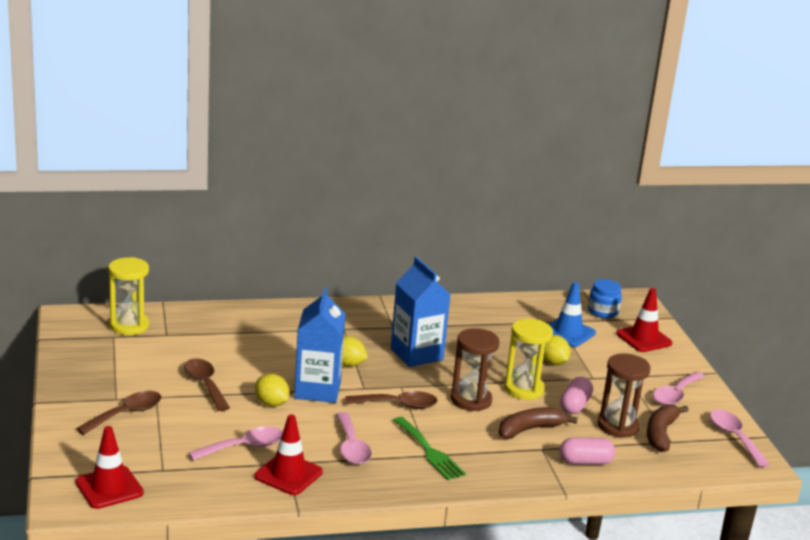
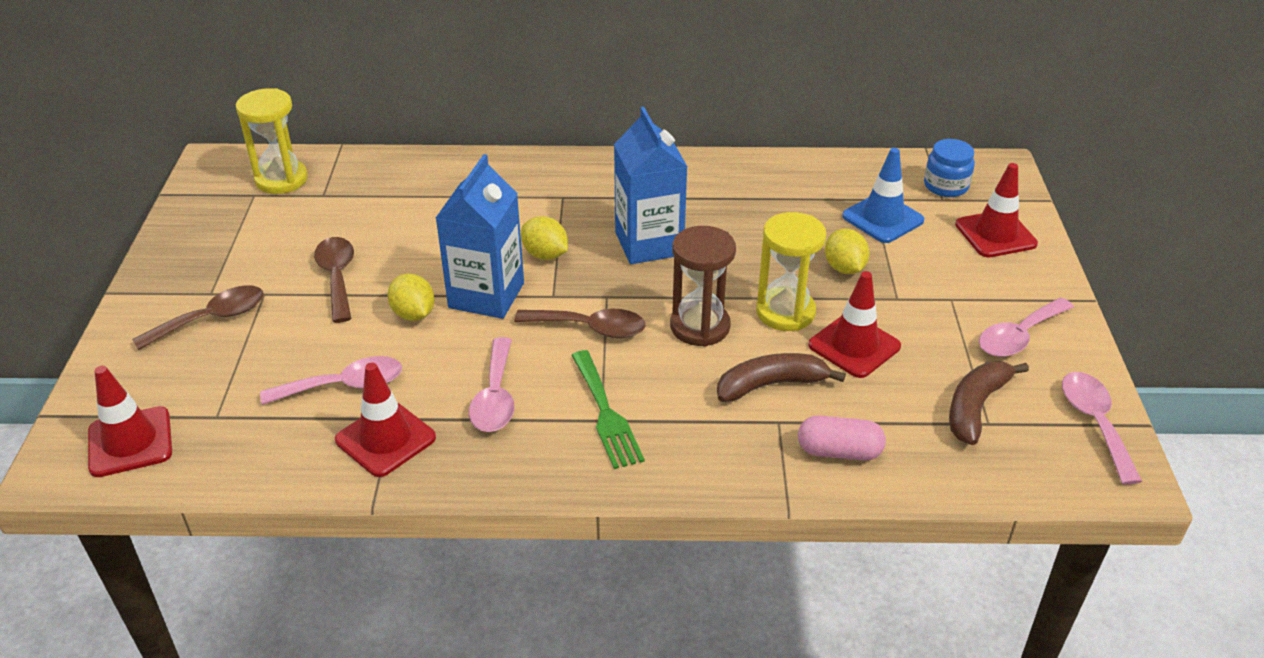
camera: 15 degrees right, 15 degrees up
pink capsule [560,377,593,414] -> red traffic cone [808,271,901,378]
brown hourglass [598,353,650,438] -> none

